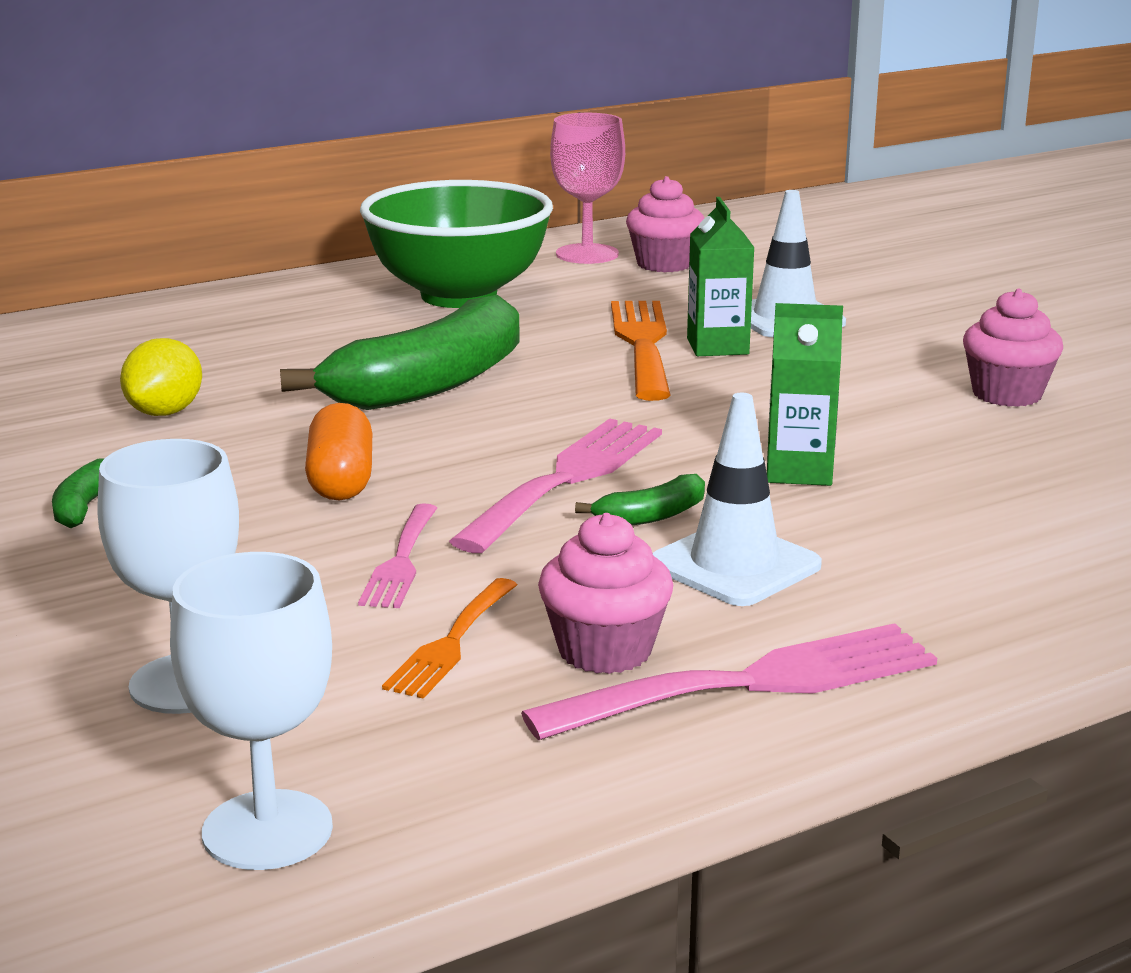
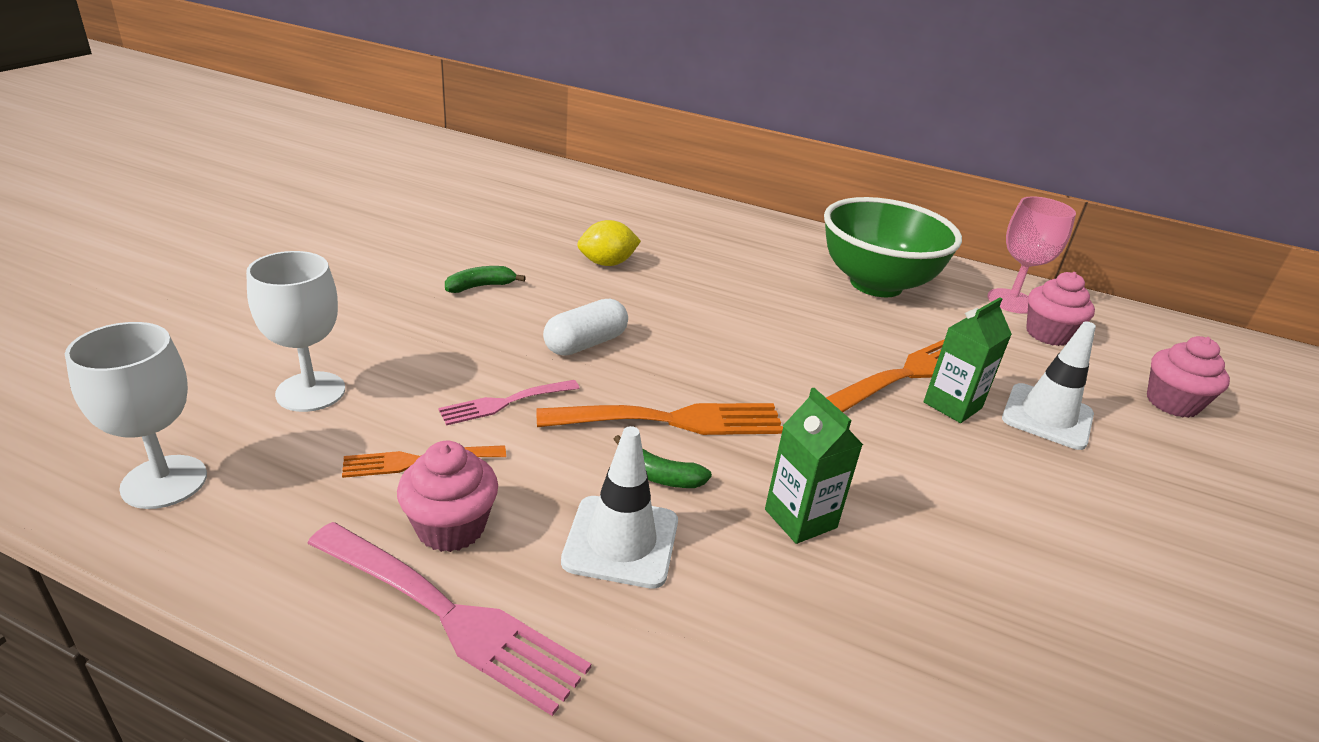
camera: 50 degrees right, 10 degrees up
green banana [280,295,520,410] -> none
orange capsule [305,403,372,500] -> white capsule [543,299,628,356]
pink fork [449,419,662,553] -> orange fork [537,403,783,435]
pink cupcake [963,289,1063,407] -> pink cupcake moved to [1147,336,1230,418]

